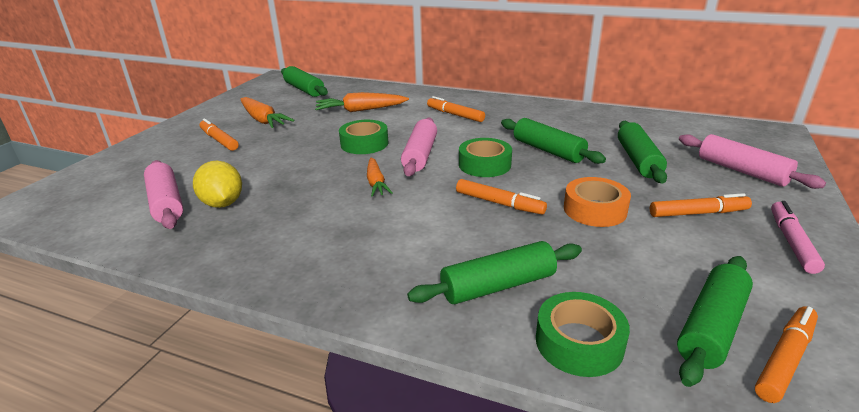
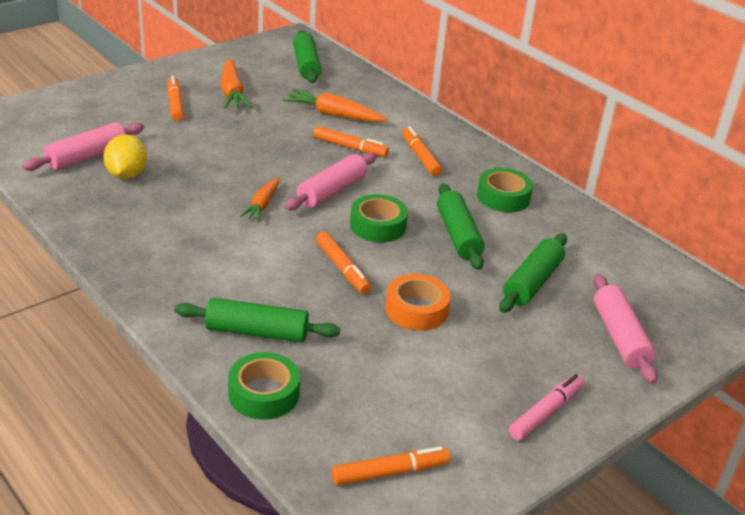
camera: 25 degrees right, 5 degrees up
pink rolling pin [144,160,183,229] -> pink rolling pin turned 45 degrees clockwise [23,122,144,171]
green tape [339,120,389,154] -> green tape moved to [477,168,533,212]
orange marker [650,193,752,217] -> orange marker moved to [313,126,389,157]
green rolling pin [677,256,753,387] -> none

